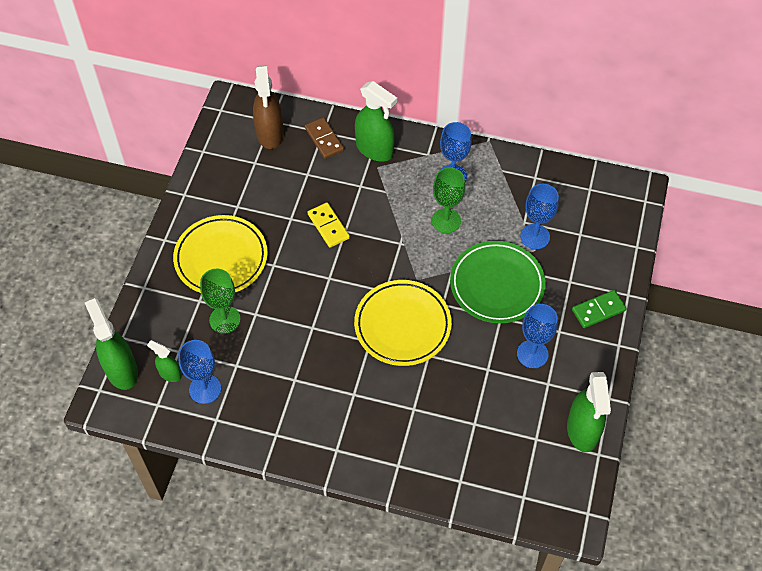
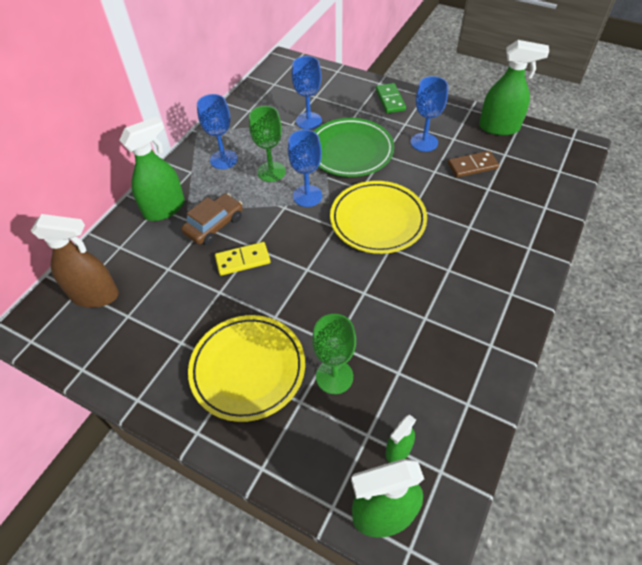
camera: 75 degrees left, 5 degrees down
blue goblet [178,340,221,404] -> blue goblet moved to [288,130,322,207]
brown domino [305,117,344,159] -> brown domino moved to [448,151,499,178]
none -> brown car [181,194,243,245]

